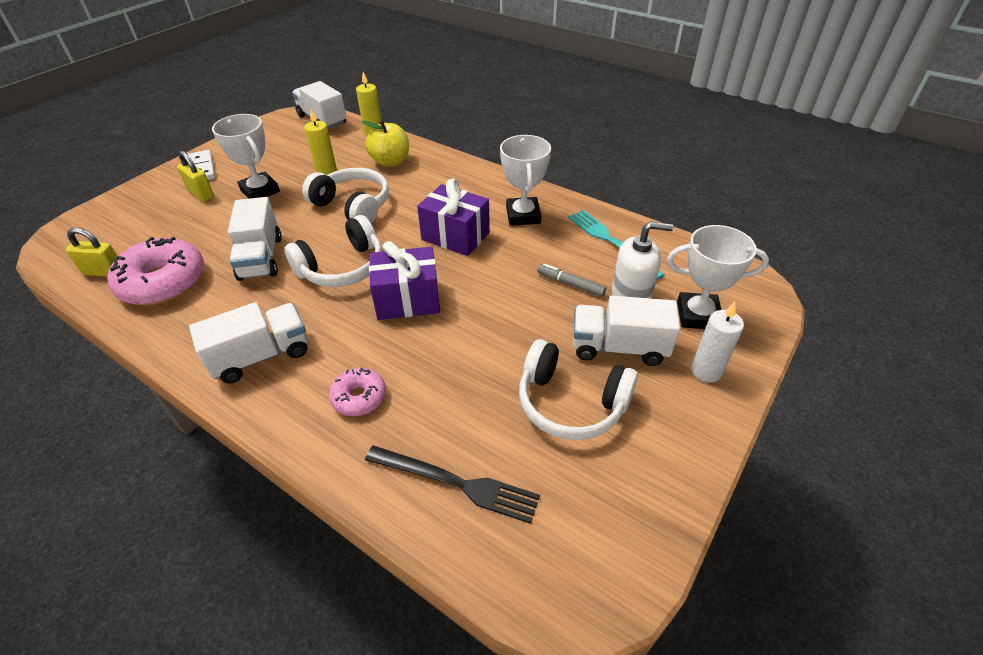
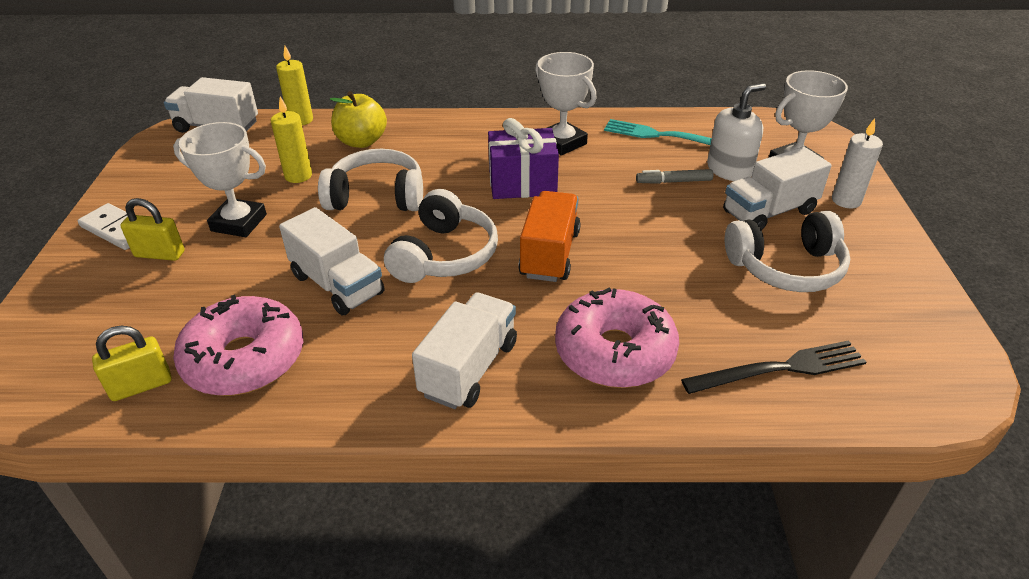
camera: 35 degrees left, 5 degrees down
pink donut [329,368,386,416] -> pink donut [555,288,679,388], size x1.89
purple gift [369,241,440,320] -> orange truck [518,191,581,282]

